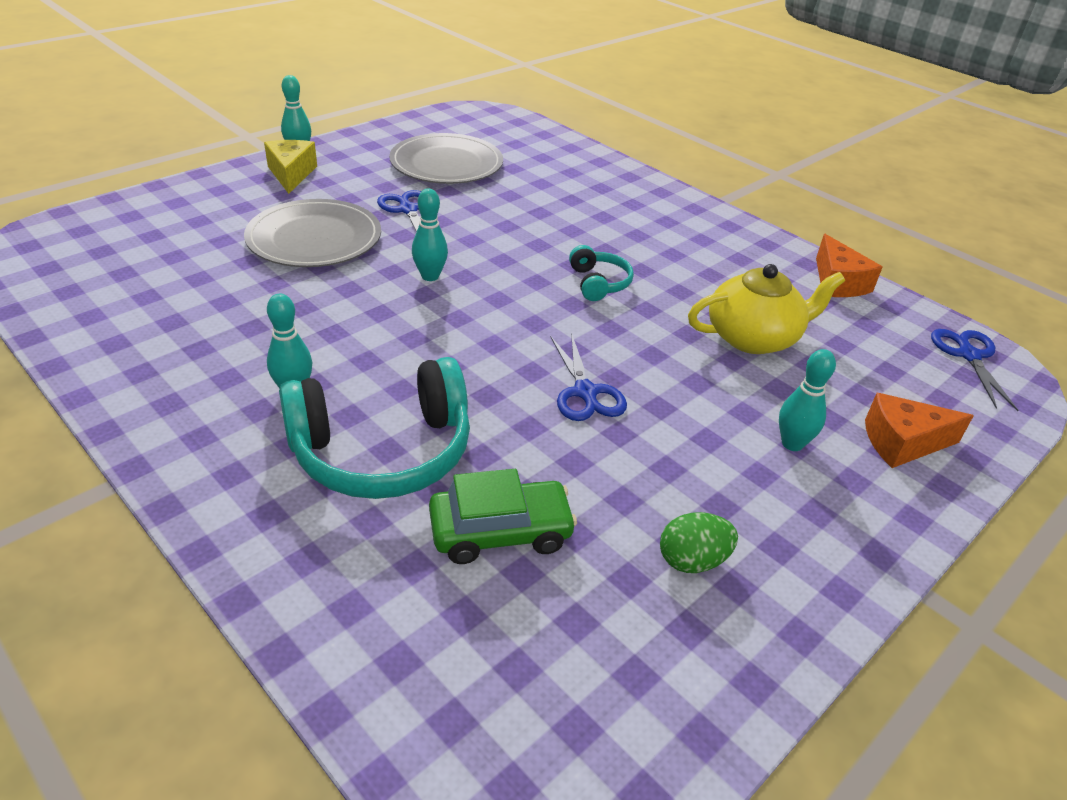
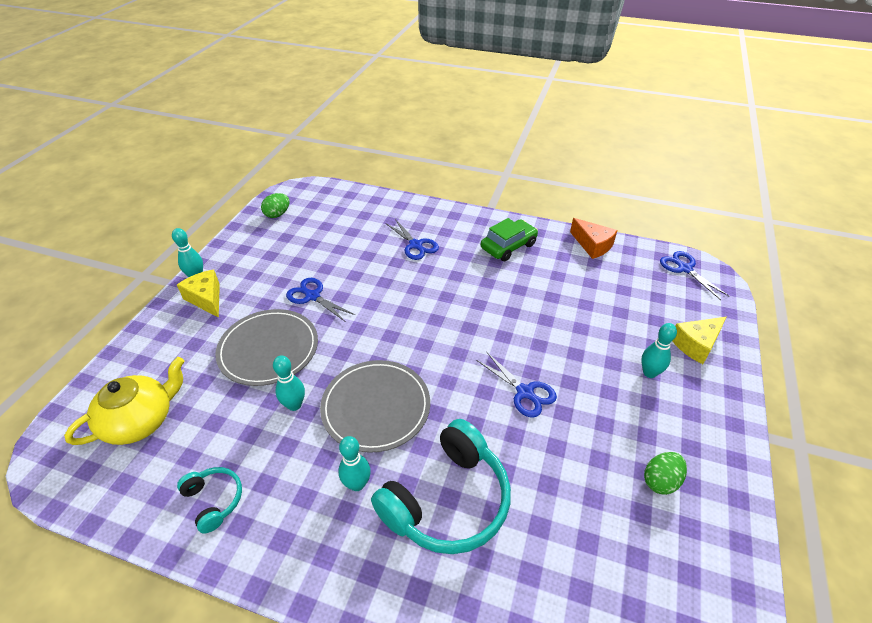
camera: 25 degrees left, 5 degrees up
grey plate [389,133,503,184] -> grey plate moved to [320,360,430,453]
turquoise bowling pin [412,189,448,281] -> turquoise bowling pin moved to [273,355,305,411]
green car [429,469,577,564] -> green car moved to [481,218,538,261]
turquoise headphones [569,245,634,301] -> turquoise headphones moved to [177,467,242,534]
yellow teapot [688,264,845,354] -> yellow teapot moved to [64,357,184,445]
orange cheese [865,393,974,468] -> yellow cheese [673,317,727,364]
none -> green egg [261,193,290,218]
none -> blue scissors [387,219,439,260]

